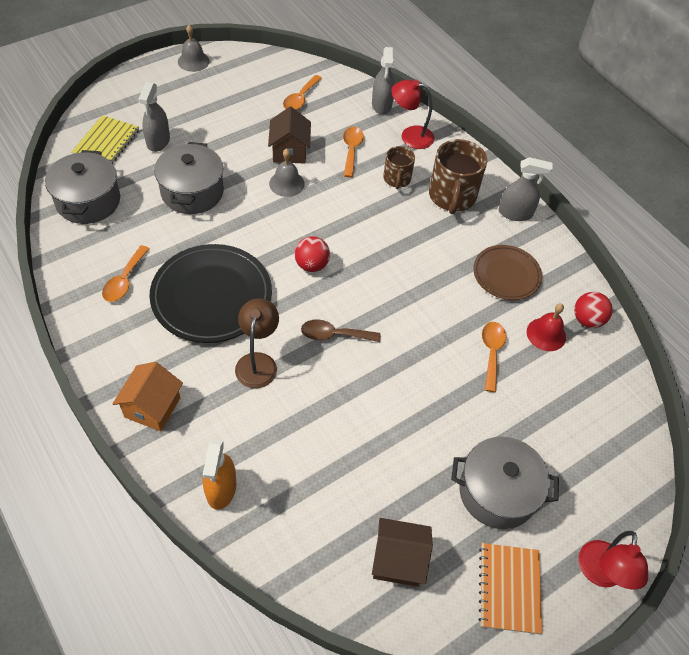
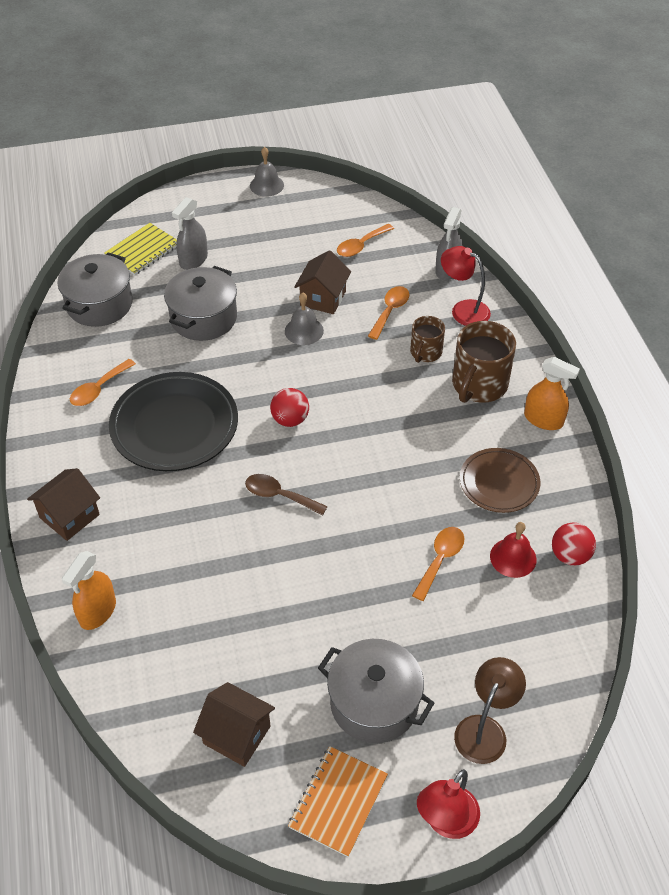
camera: 25 degrees right, 5 degrees down
orange house [112,362,183,431] -> brown house [27,468,100,541]
brown lamp [235,298,279,388] -> brown lamp moved to [454,657,526,764]
grey spray bottle [499,157,553,221] -> orange spray bottle [524,357,580,430]

